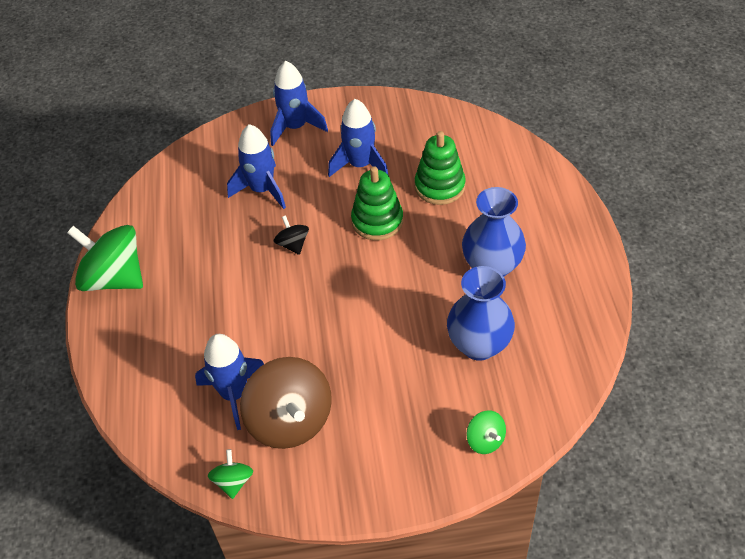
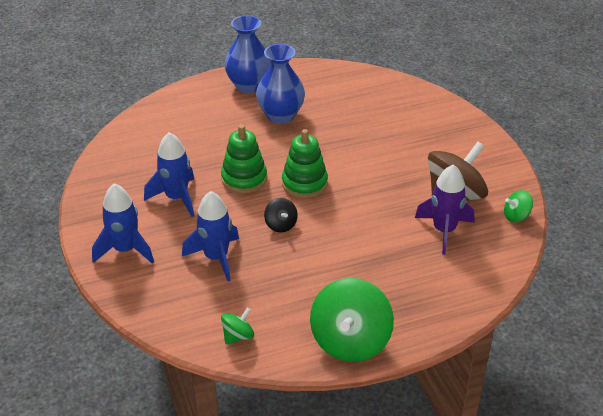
camera: 105 degrees left, 10 degrees down
blue rocket [195,334,264,430] -> purple rocket [415,164,474,255]
black spinning top [274,215,309,255] -> black spinning top turned 75 degrees counterclockwise [264,198,298,233]
green stacking toy [415,131,466,205] -> green stacking toy moved to [282,129,328,198]
blue vase [447,266,515,361] -> blue vase moved to [224,15,271,93]
green spinning top [466,410,506,454] -> green spinning top moved to [221,308,254,345]

